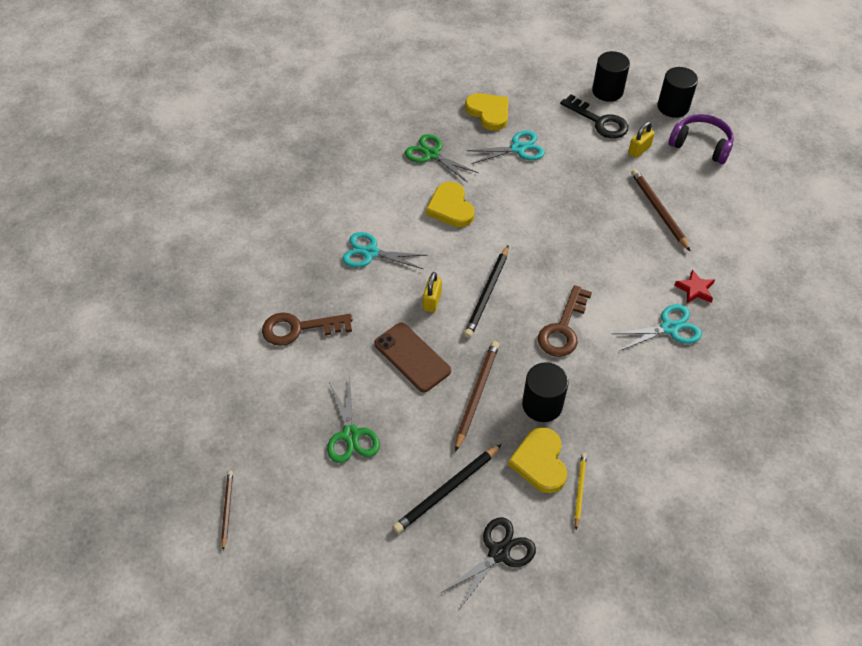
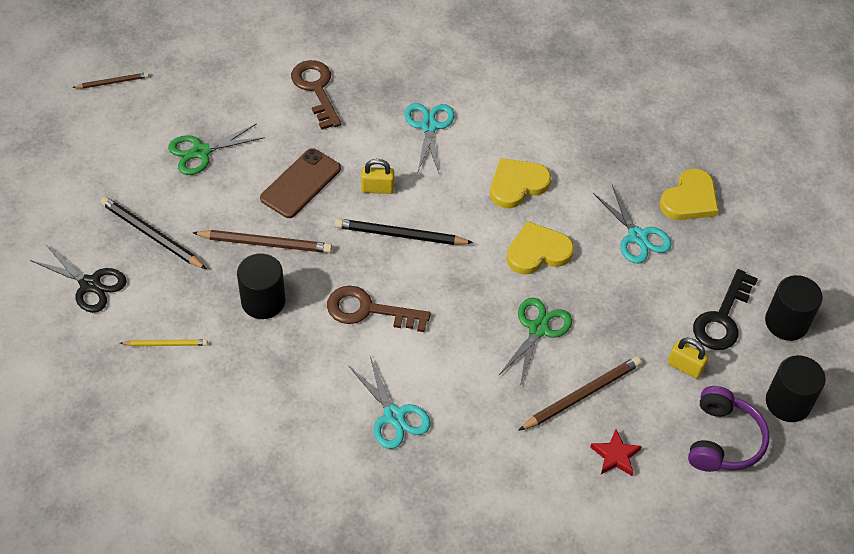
camera: 75 degrees right, 0 degrees up
green scissors [405,134,479,182] -> green scissors moved to [498,298,572,386]
yellow heart [508,427,567,493] -> yellow heart moved to [506,221,574,274]
red star [674,269,715,303] -> red star moved to [590,429,642,476]

